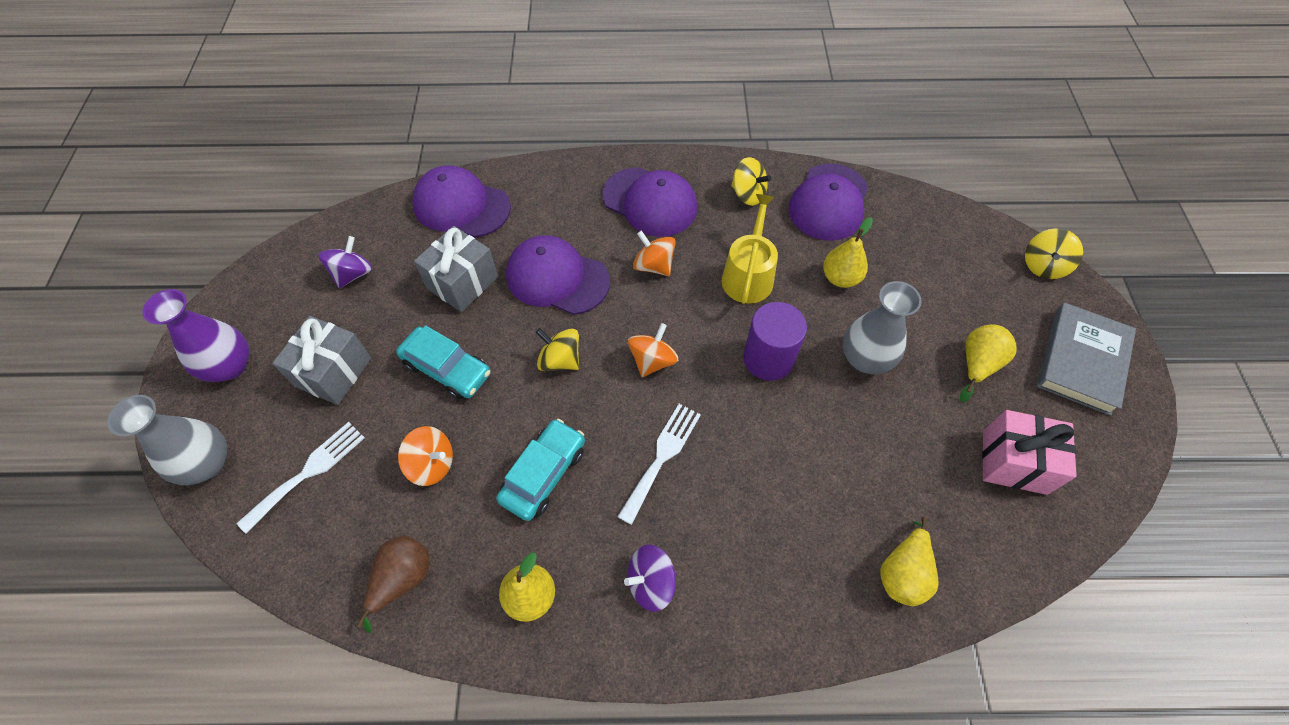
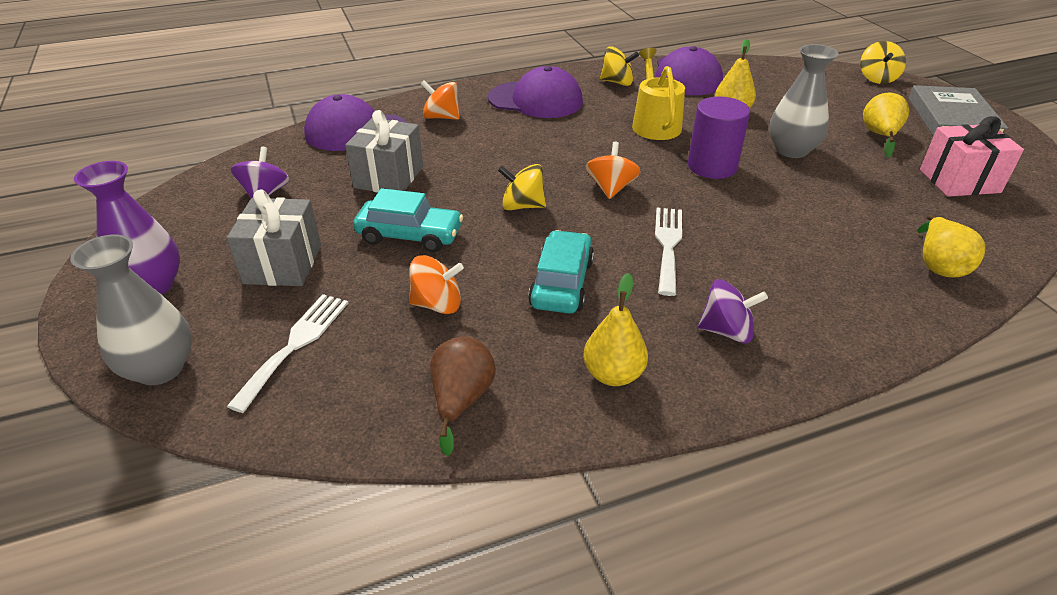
camera: 20 degrees left, 20 degrees down
purple cap [506,235,610,315] -> none
purple spinning top [624,544,676,612] -> purple spinning top turned 135 degrees counterclockwise [698,279,768,343]
orange spinning top [633,230,676,276] -> orange spinning top moved to [421,81,460,120]

